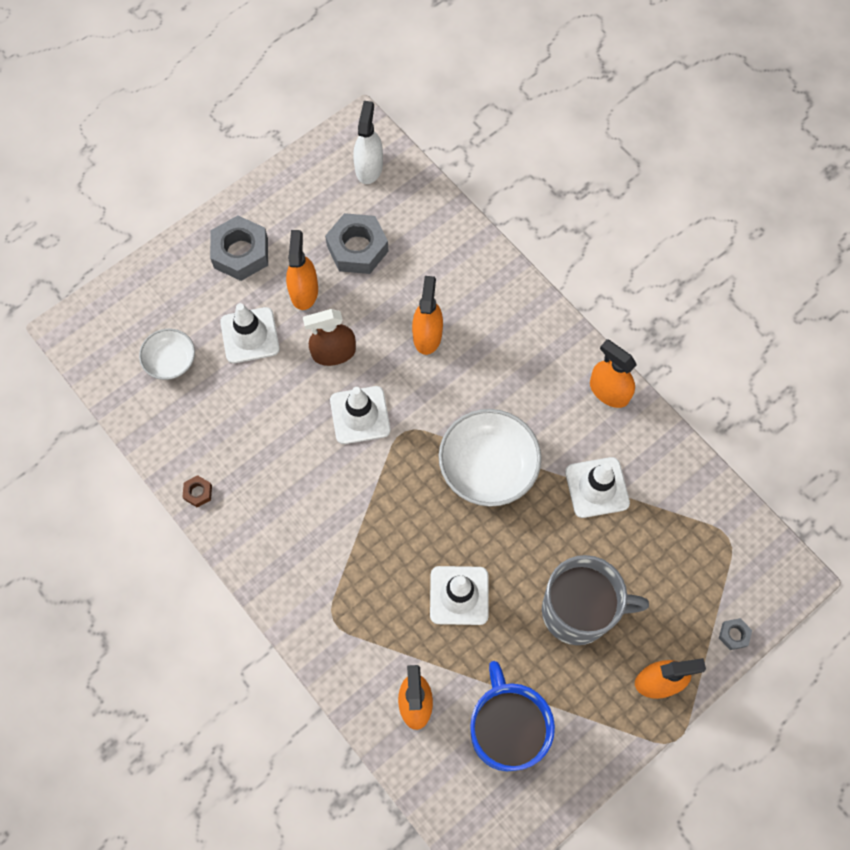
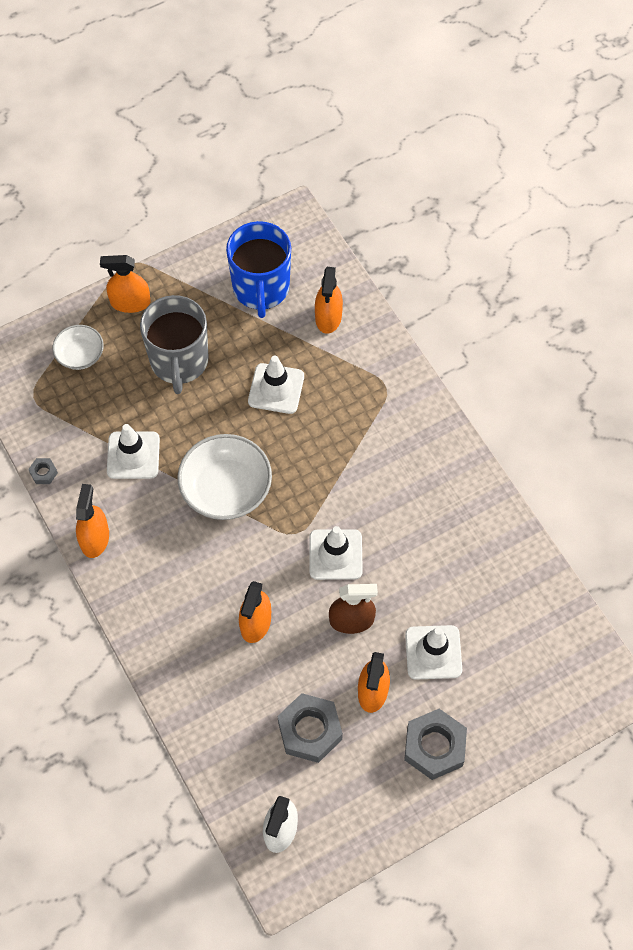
camera: 170 degrees left, 5 degrees down
white bowl [139,329,195,380] -> white bowl moved to [53,325,104,370]
brown nut [183,475,212,507] -> none
grey mug [542,555,649,645] -> grey mug turned 105 degrees counterclockwise [140,295,209,394]
orange spray bottle [590,339,637,408] -> orange spray bottle turned 135 degrees counterclockwise [76,484,109,558]
grey nut [719,618,752,650] -> grey nut moved to [28,458,58,484]

